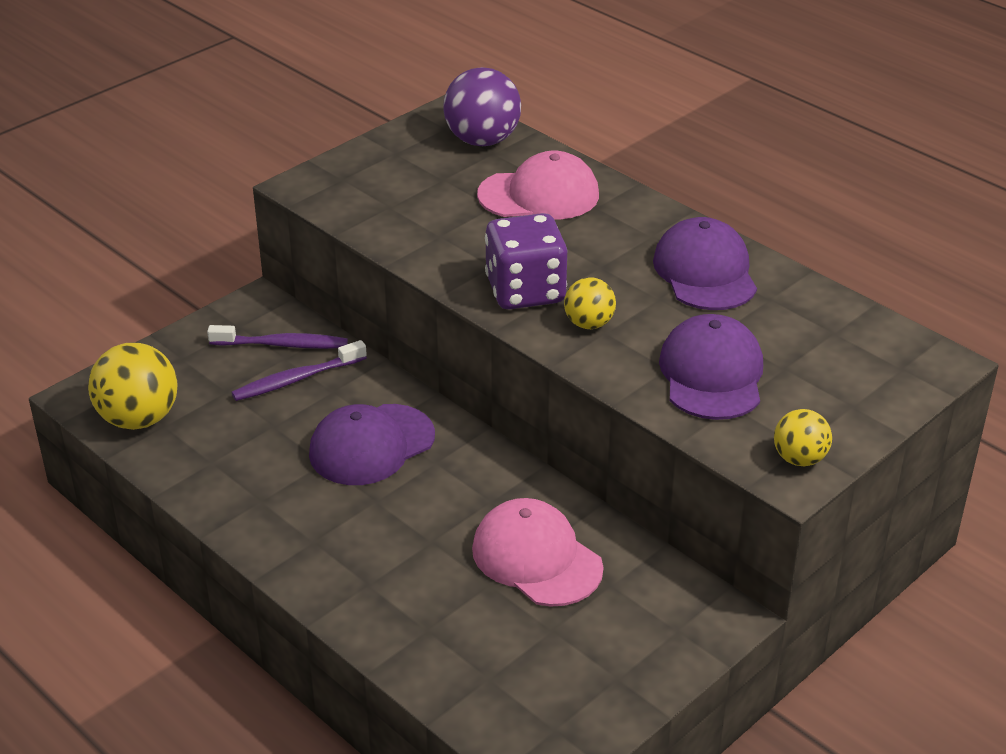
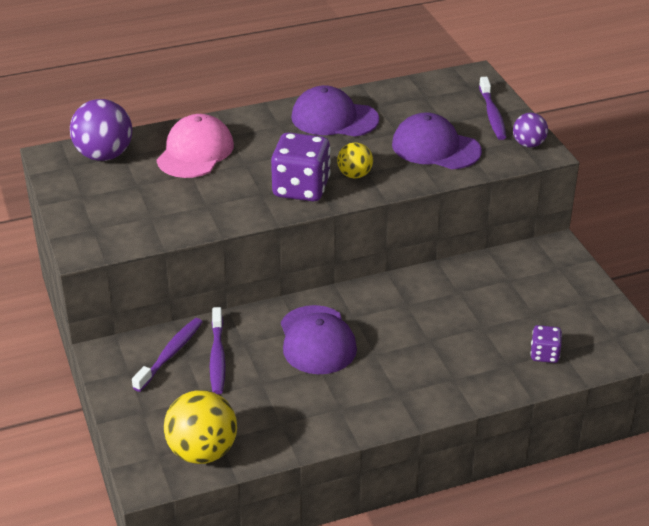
camera: 65 degrees left, 0 degrees up
pink cap [472,498,603,607] -> none
yellow ball [774,409,832,466] -> purple ball [513,113,548,148]
none -> purple toothbrush [479,77,506,140]
none -> purple dice [531,325,562,363]

